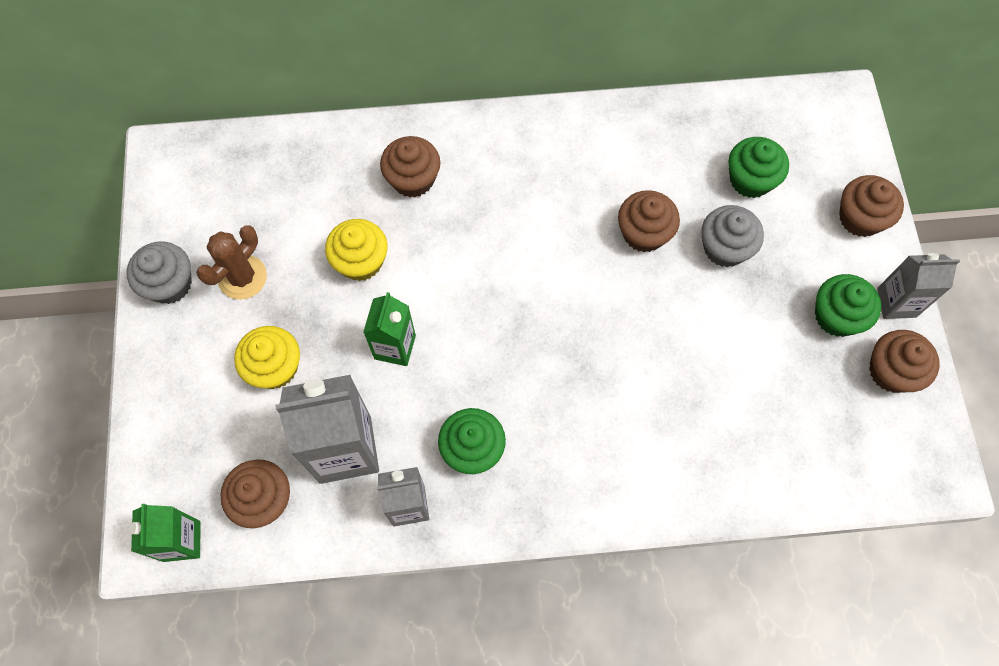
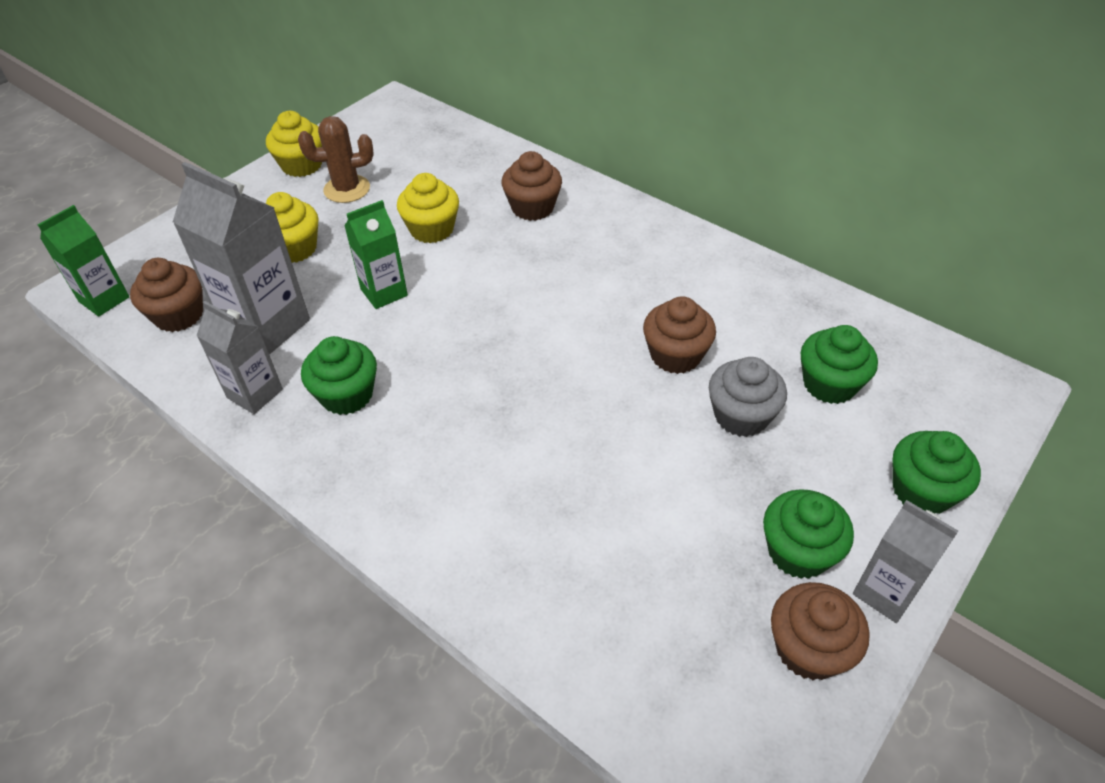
camera: 45 degrees right, 20 degrees down
grey cupcake [126,242,192,304] -> yellow cupcake [266,111,322,177]
brown cupcake [839,175,904,237] -> green cupcake [892,431,981,514]

